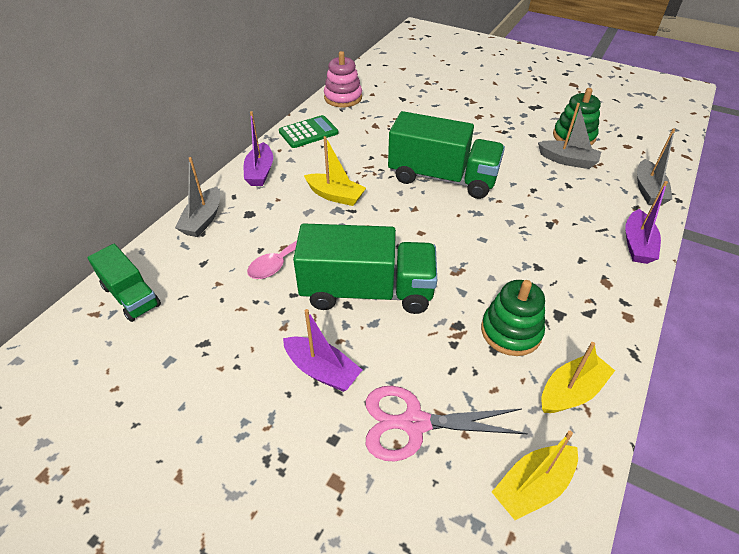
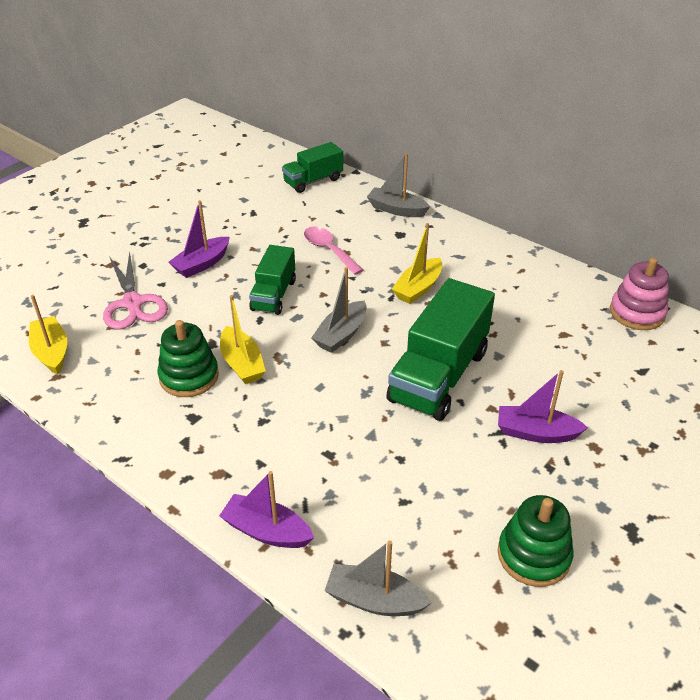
camera: 100 degrees right, 5 degrees down
purple boat [244,111,273,186] -> purple boat moved to [498,370,588,443]
green calculator [279,115,338,148] -> none
green truck [293,223,437,314] -> green truck [249,245,296,315], size x0.58
pink scissors [366,386,528,462] -> pink scissors turned 150 degrees clockwise [103,251,168,330]
grey boat [538,103,601,169] -> grey boat moved to [311,267,367,353]
yellow boat [541,342,615,413] -> yellow boat moved to [220,295,266,384]

